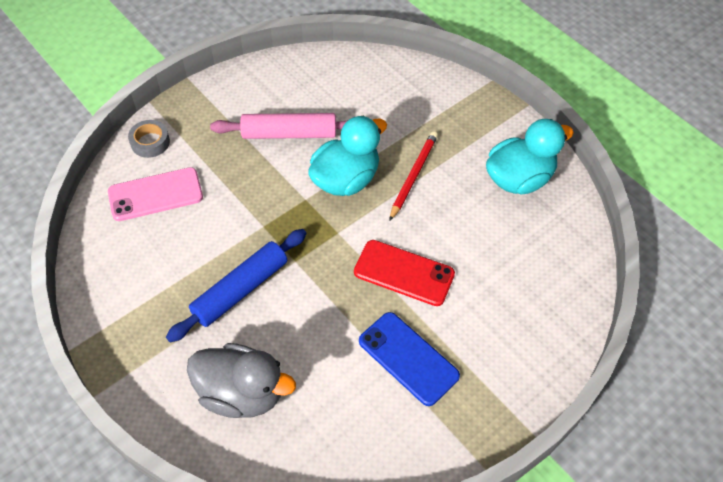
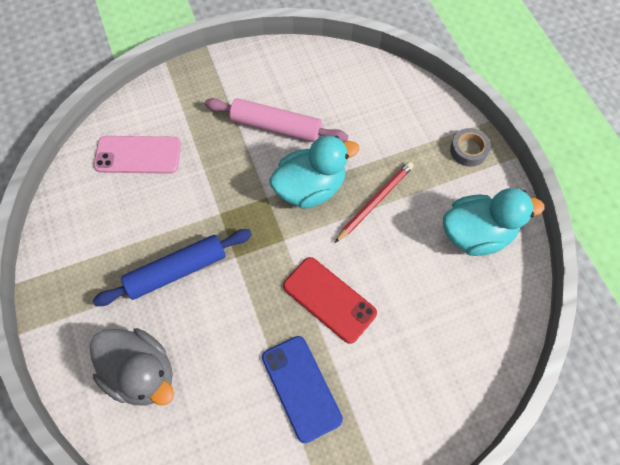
camera: 20 degrees right, 10 degrees up
grey tape [128,120,170,158] -> grey tape moved to [450,128,491,167]

